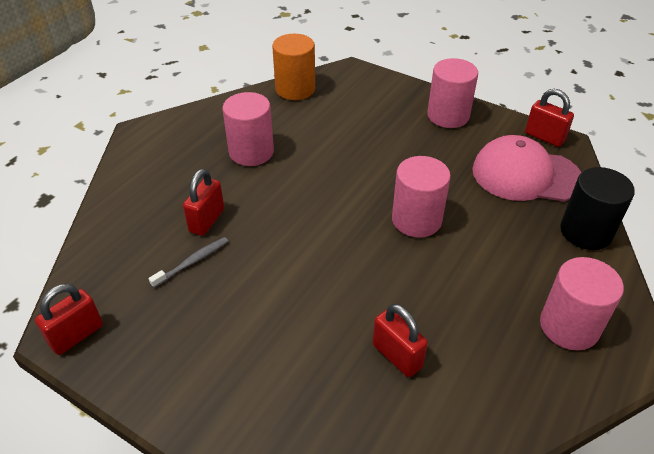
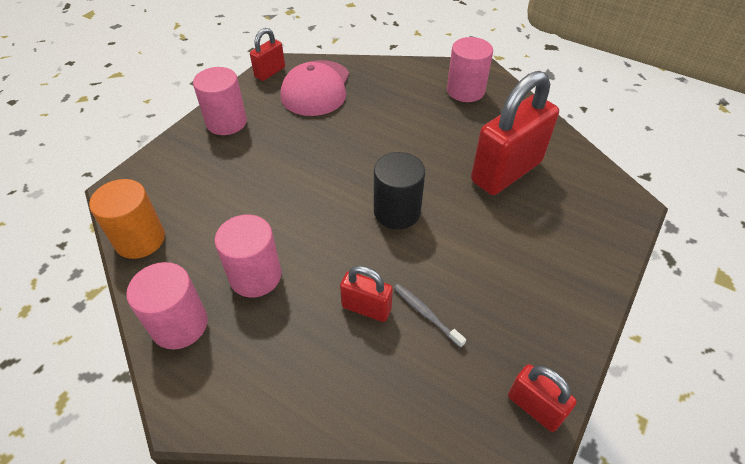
camera: 90 degrees left, 5 degrees up
red padlock [373,304,428,377] -> red padlock [471,71,559,195], size x2.01
pink cylinder [392,156,451,238] -> pink cylinder moved to [126,262,208,349]
black cylinder [560,167,635,250] -> black cylinder moved to [374,152,425,229]

